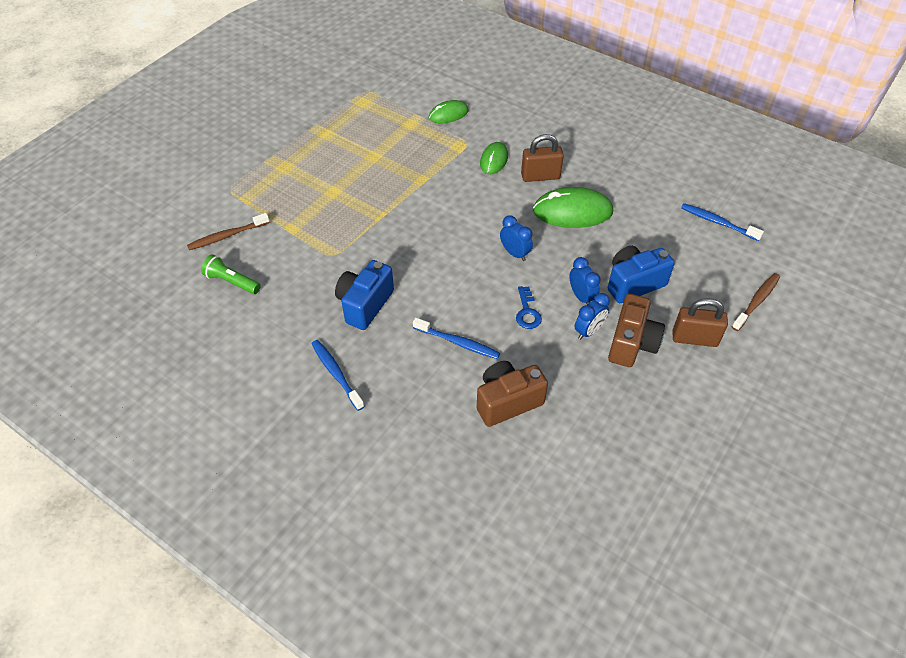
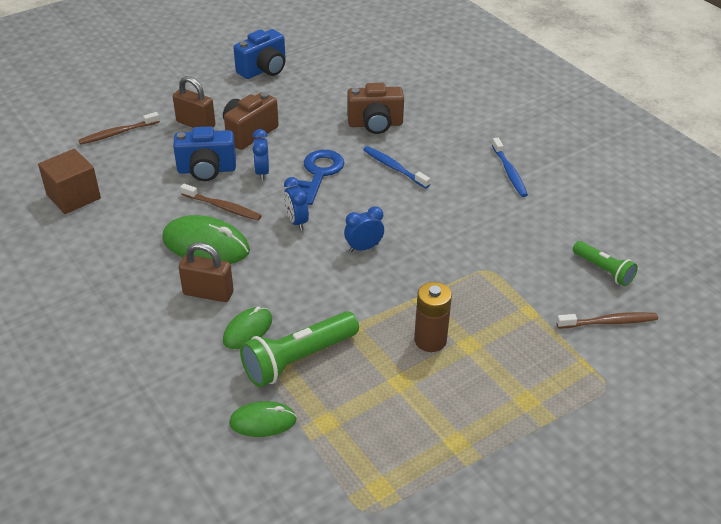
camera: 160 degrees left, 10 degrees down
blue camera [335,260,394,330] -> blue camera moved to [234,29,286,79]
blue key [516,286,542,329] -> blue key [297,150,344,205], size x1.68
blue clock [575,293,610,340] -> blue clock moved to [344,206,384,252]
blue toothbrush [681,203,764,241] -> brown cube [38,149,101,214]
none -> brown toothbrush [180,184,262,220]
none -> green flashlight [240,311,359,387]
none -> brown battery [414,282,452,352]

